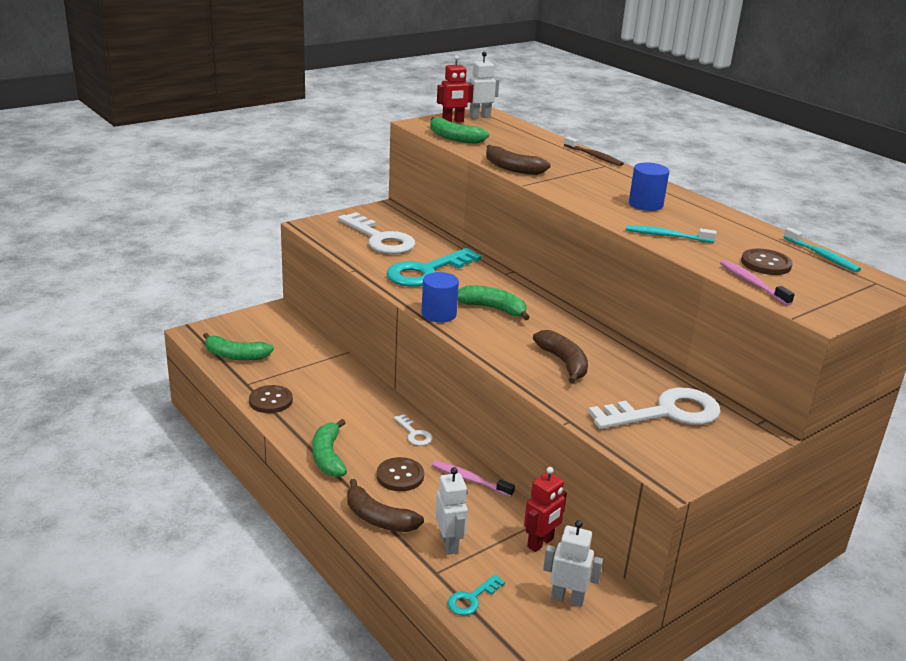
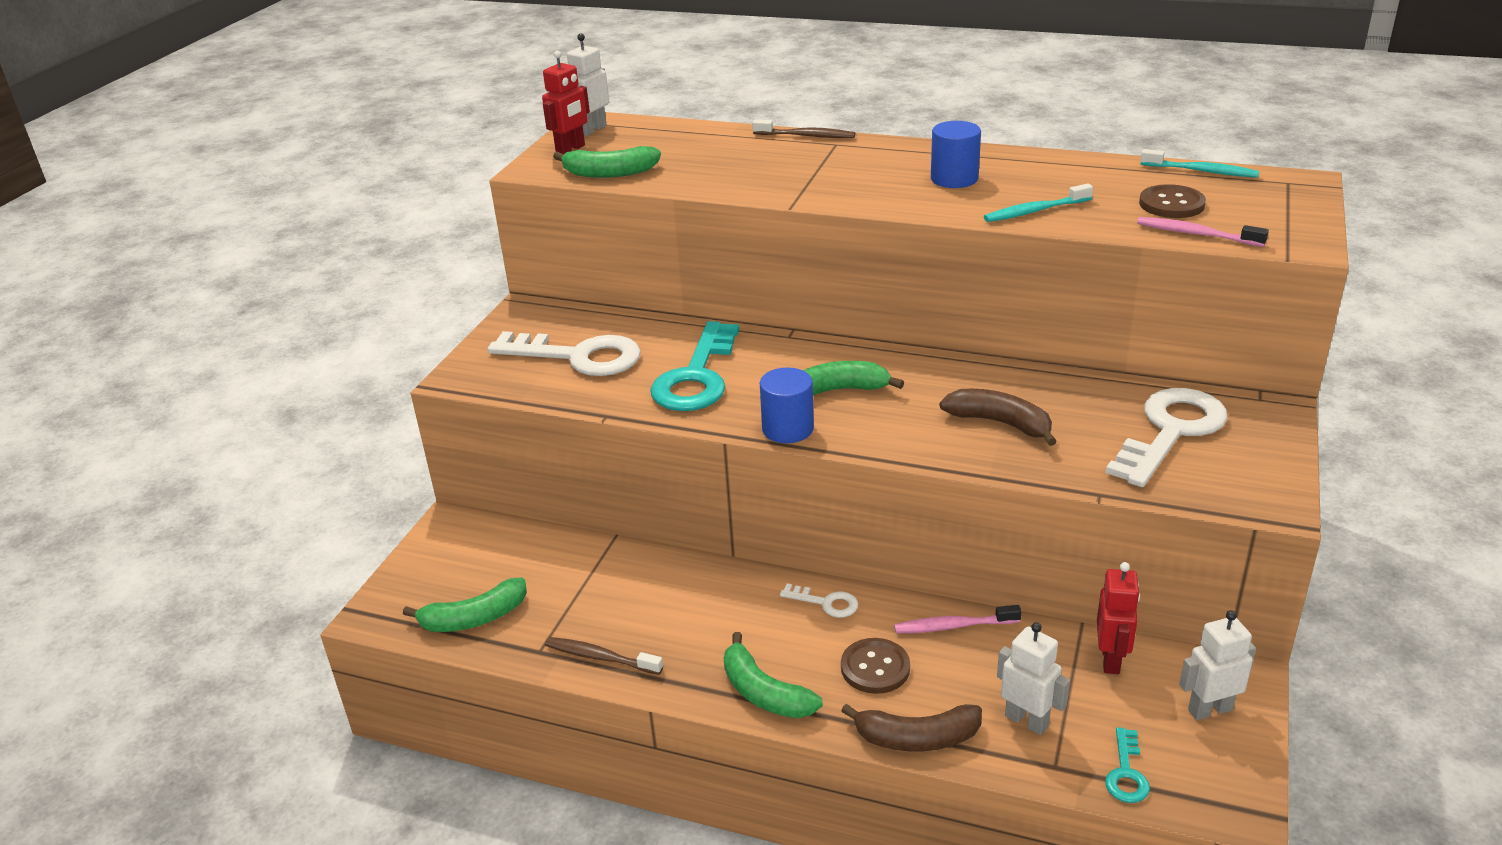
camera: 30 degrees left, 5 degrees up
brown button [249,385,293,413] -> brown toothbrush [545,637,663,675]
brown banana [486,145,551,175] -> none

